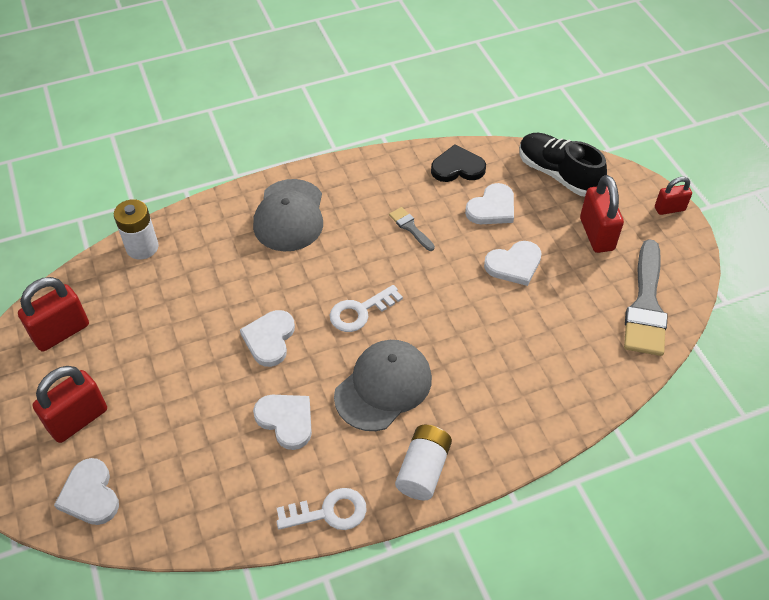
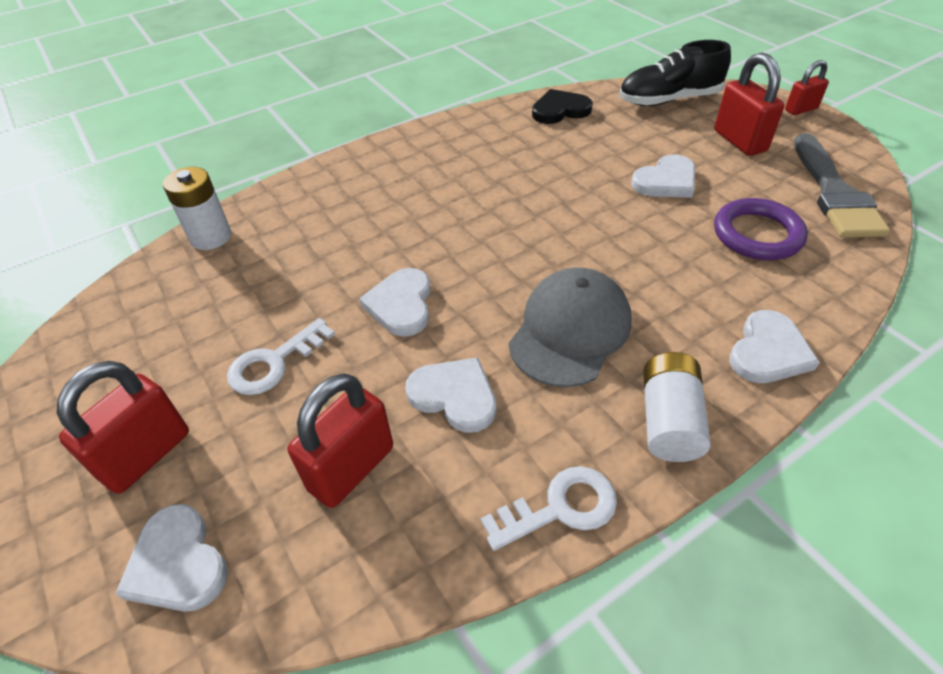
camera: 10 degrees left, 5 degrees down
red padlock [18,277,89,351] -> red padlock moved to [288,373,393,508]
grey cap [253,179,323,251] -> none
white key [330,285,403,332] -> white key moved to [227,318,335,395]
grey brush [389,207,435,251] -> none
white heart [465,183,514,224] -> white heart moved to [729,310,820,383]
black shoe [520,133,607,197] -> black shoe turned 45 degrees counterclockwise [619,40,731,106]
none -> purple ring [714,198,808,260]

